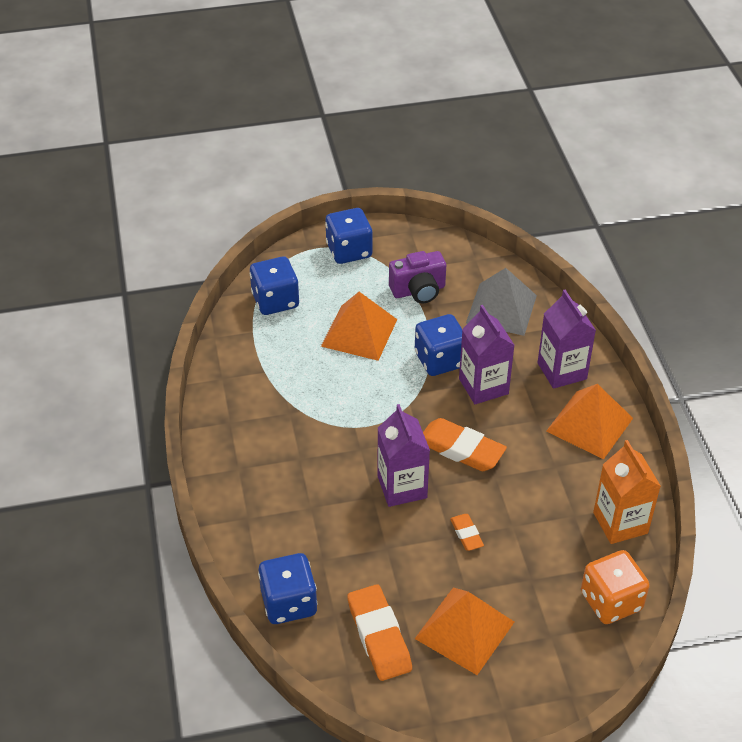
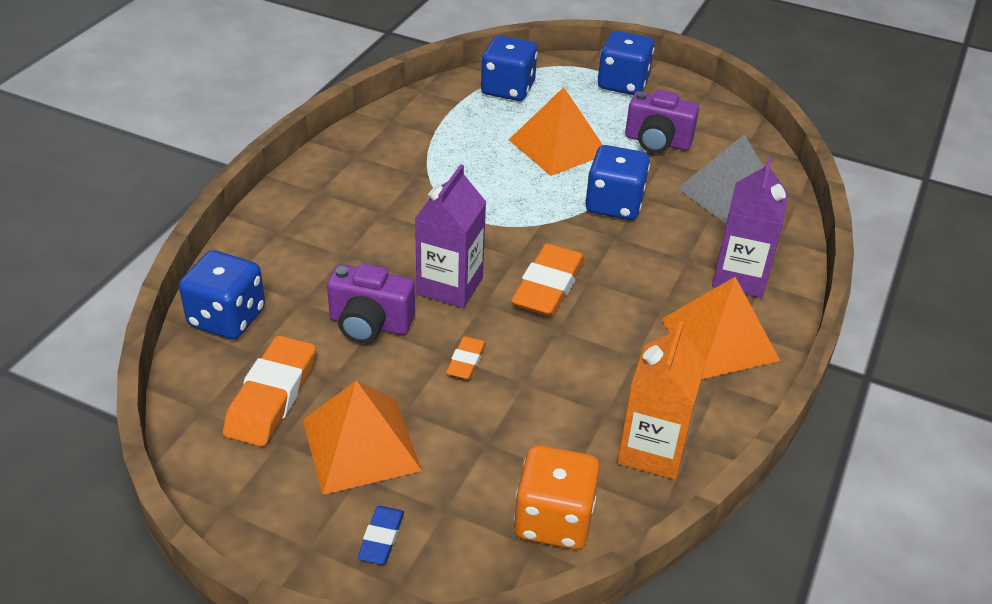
camera: 35 degrees right, 5 degrees down
orange eraser [423,418,507,471] -> orange eraser turned 45 degrees clockwise [511,243,585,317]
purple carton [459,305,515,404] -> none
none -> purple camera [327,263,415,343]
none -> blue eraser [357,506,404,564]

